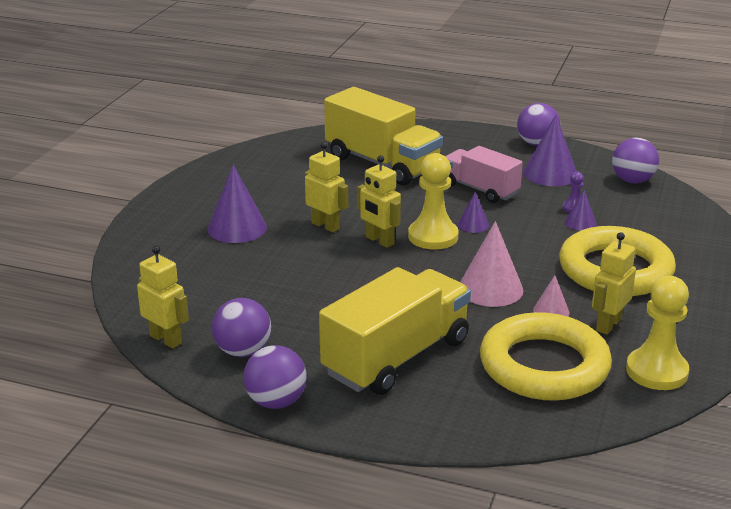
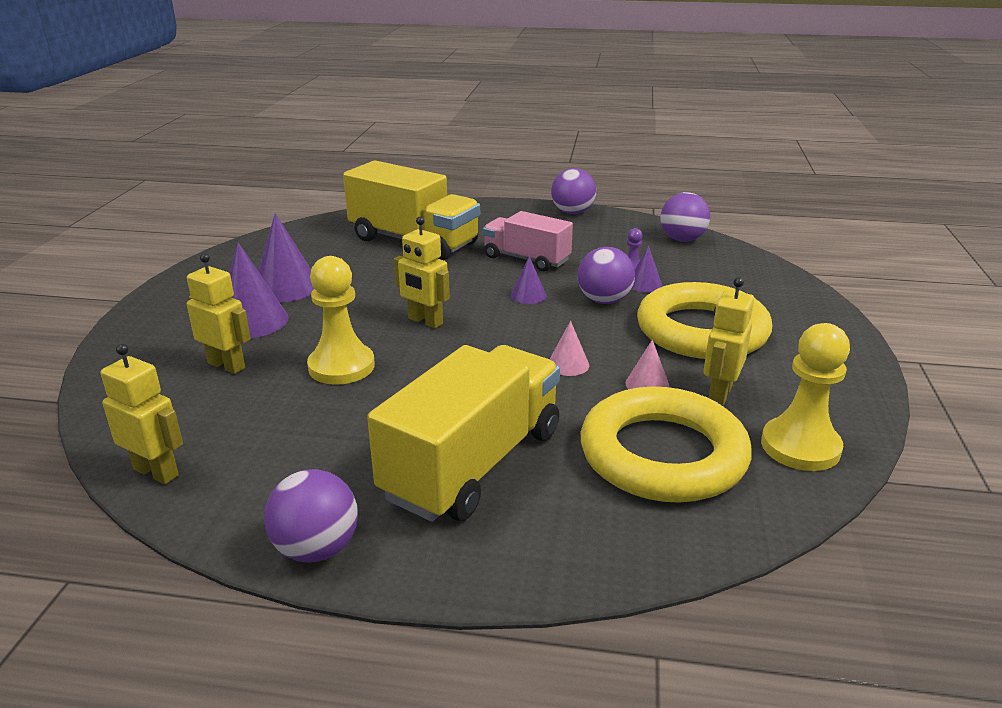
camera: 10 degrees left, 0 degrees up
purple ball [212,298,271,357] -> purple ball moved to [578,247,635,304]
yellow robot [305,142,348,232] -> yellow robot moved to [187,253,251,374]
yellow pawn [408,153,459,250] -> yellow pawn moved to [307,256,375,385]
pink cone [460,221,523,307] -> pink cone [550,321,589,376], size x0.54
purple cone [523,115,576,186] -> purple cone moved to [258,213,315,302]

